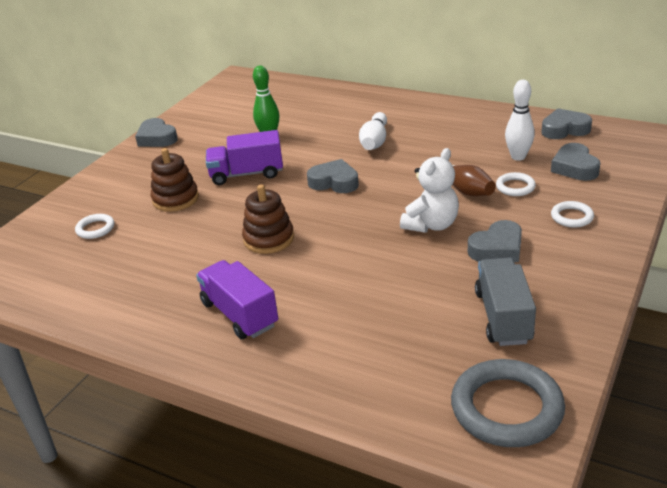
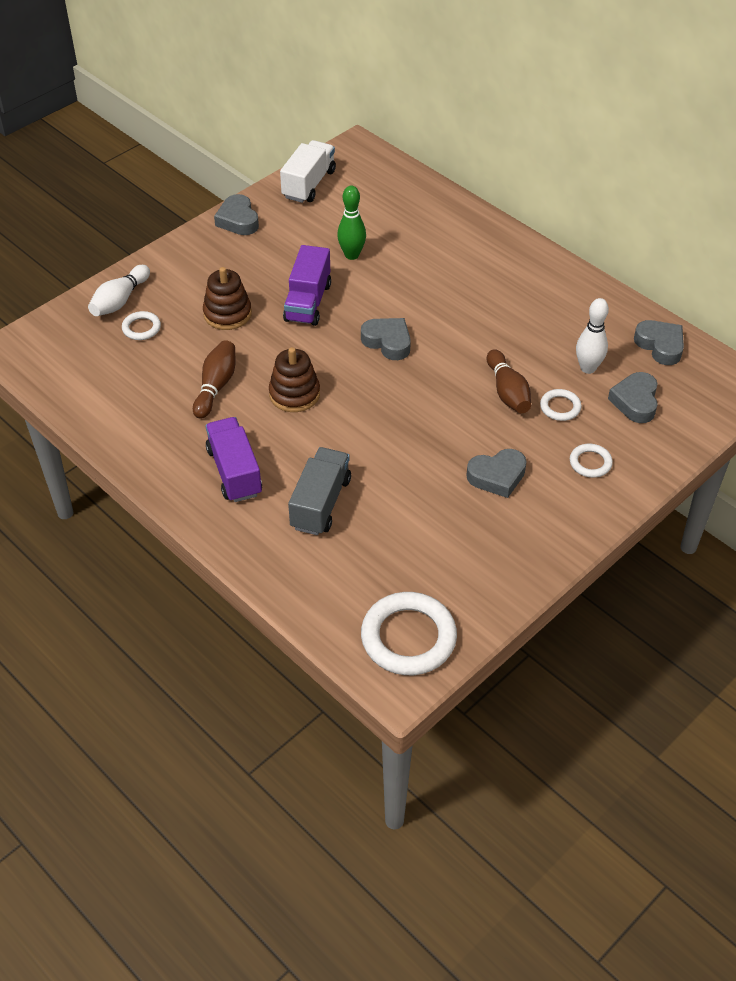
camera: 15 degrees right, 15 degrees up
purple truck [206,130,283,185] -> purple truck turned 90 degrees counterclockwise [283,245,331,326]
white bowling pin [359,112,387,150] -> white bowling pin moved to [88,265,150,316]
white teddy bear [400,148,459,233] -> none
grey ring [451,359,565,447] -> white ring [361,592,457,675]
grey truck [475,258,536,346] -> grey truck moved to [288,447,351,535]
grey heart [541,108,592,139] -> grey heart turned 45 degrees clockwise [634,320,684,365]
none -> brown bowling pin [193,340,235,419]
none -> white truck [280,140,336,203]

